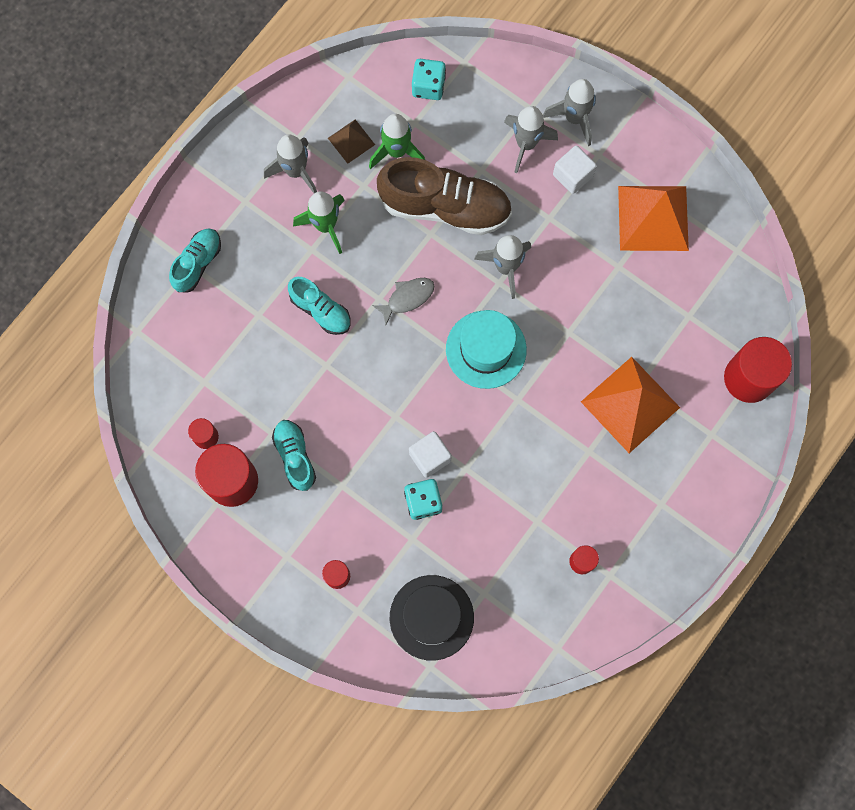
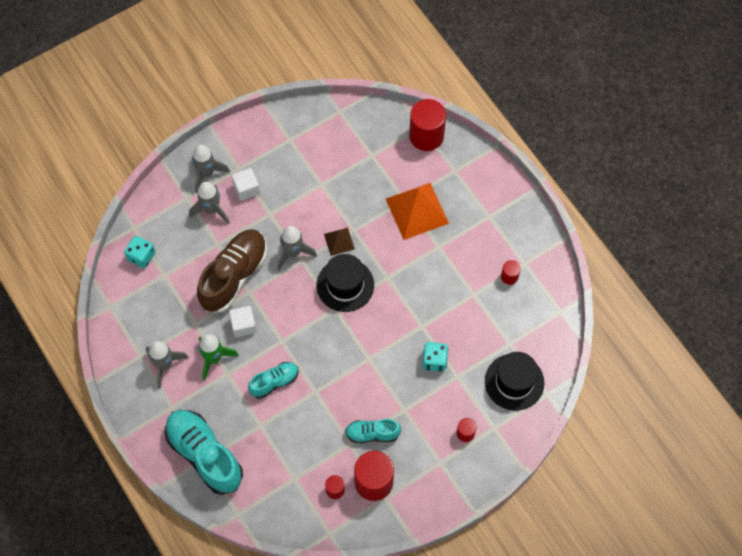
camera: 70 degrees left, 10 degrees down
turquoise shoe [169,228,221,292] -> turquoise shoe [165,410,243,495], size x1.86
brown pyramid [328,119,375,164] -> brown pyramid moved to [324,228,355,256]
green rocket [369,114,425,169] -> none
grey fish [372,278,434,325] -> none
white cube [409,431,452,478] -> white cube moved to [229,306,257,337]
turquoise hat [446,310,527,389] -> black hat [316,254,374,312]
orange pyramid [618,186,689,251] -> none

